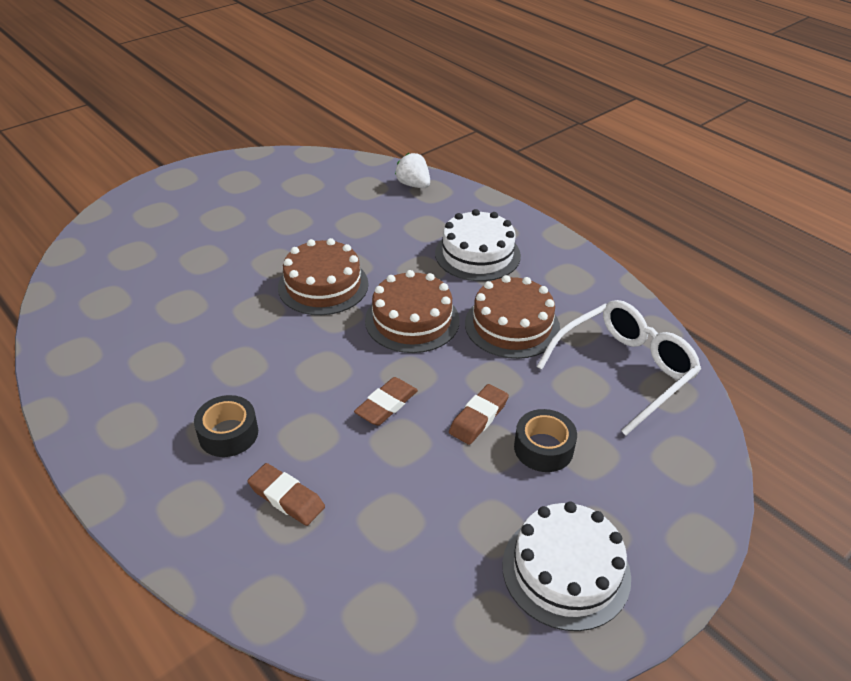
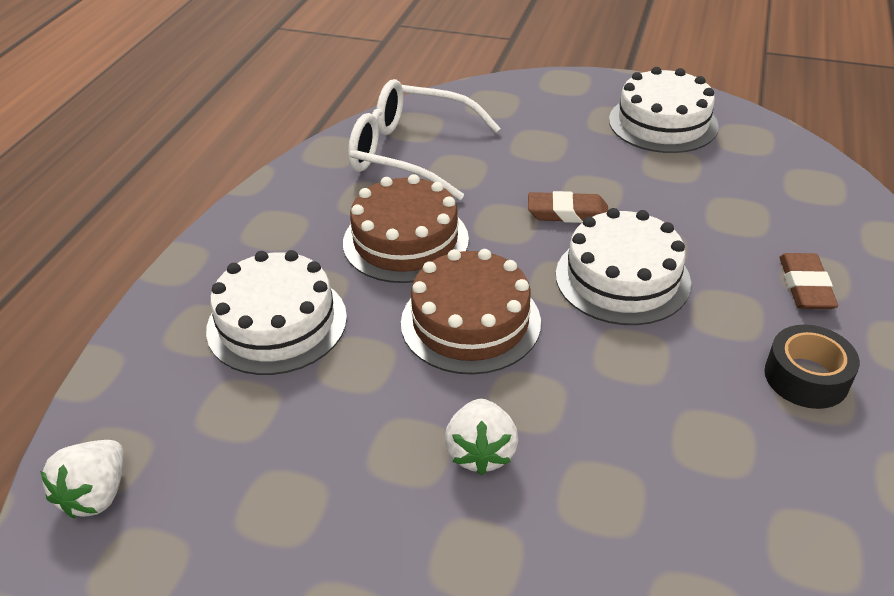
camera: 120 degrees left, 0 degrees up
brown cake [278,238,369,315] -> white strawberry [445,399,518,475]
brown eraser [354,377,418,426] -> white cake [556,208,691,325]
black tape [514,409,577,472] -> none

